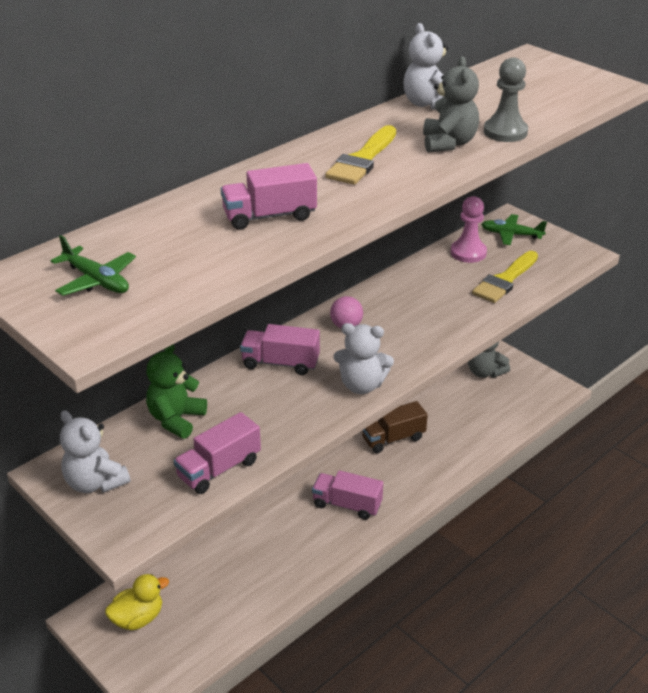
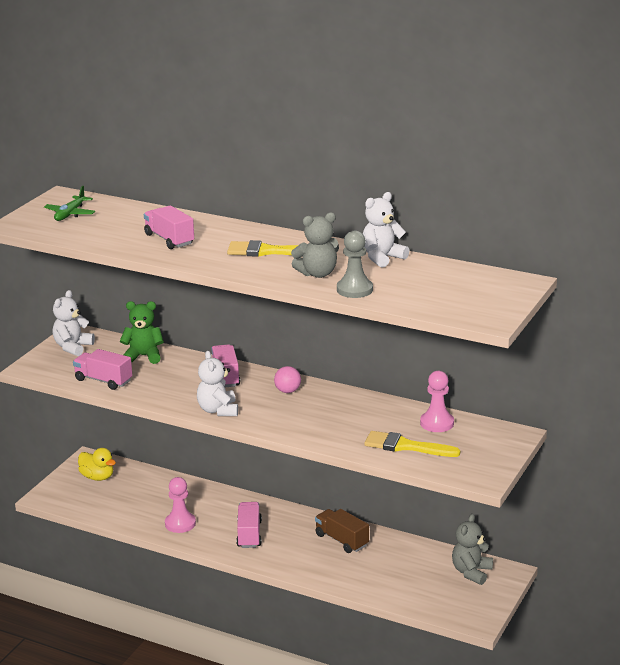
camera: 70 degrees right, 10 degrees down
green plane [481,214,547,245] -> none
none -> pink pawn [165,477,196,533]

